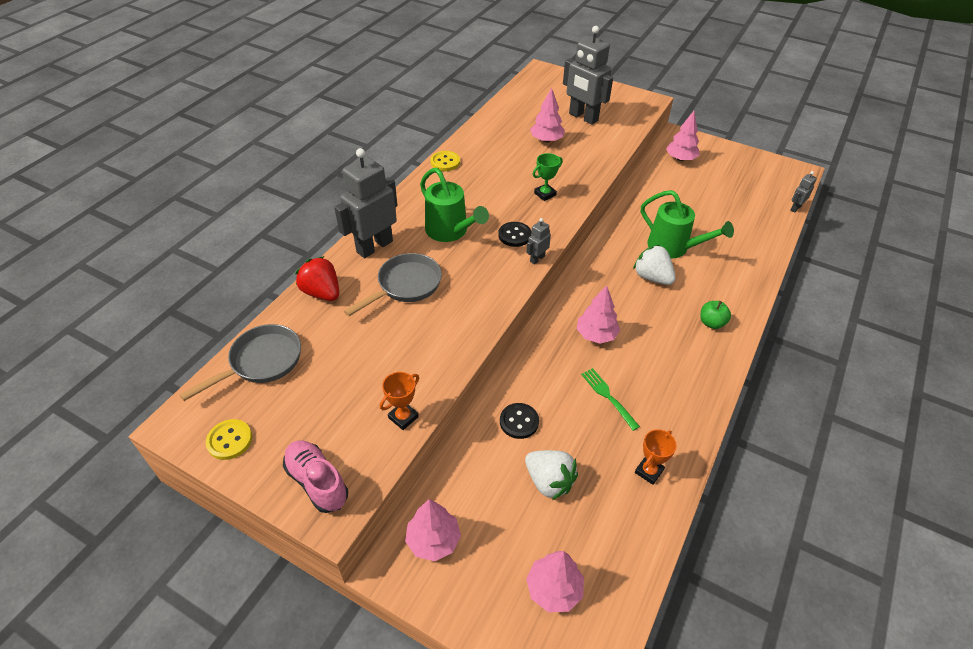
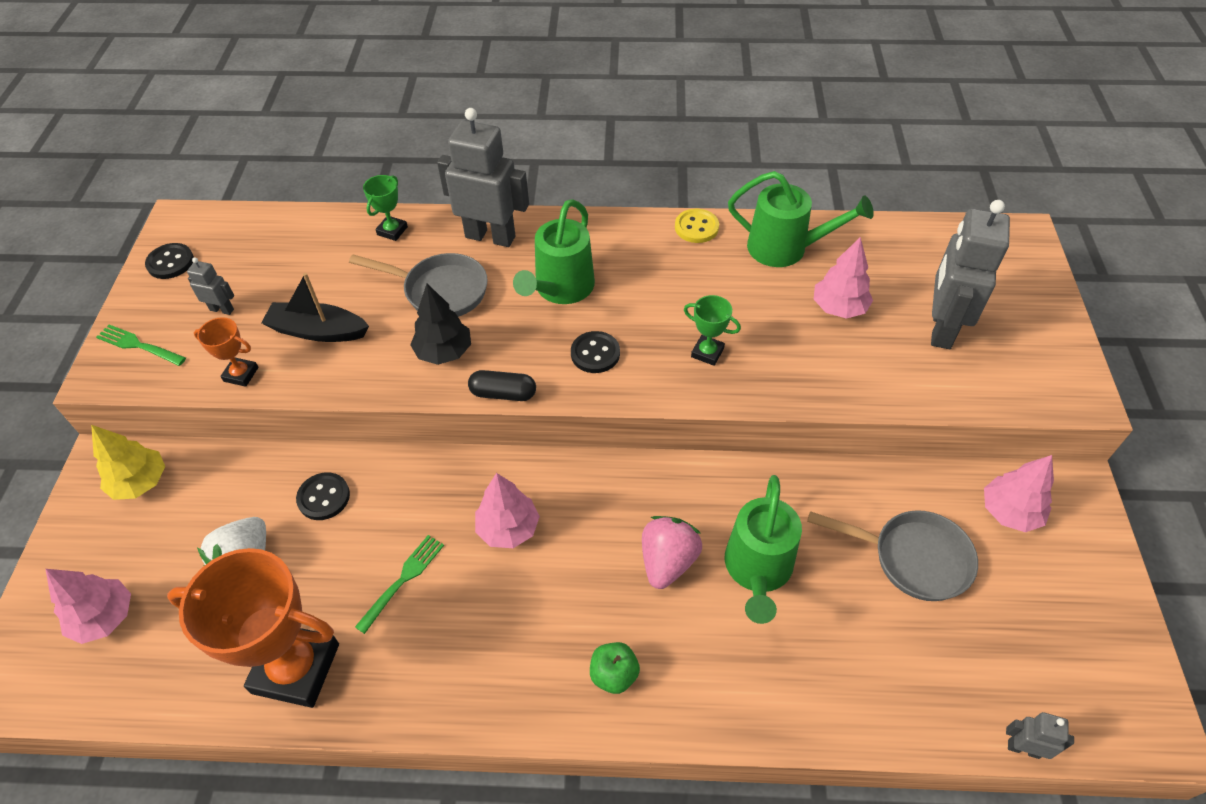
camera: 65 degrees right, 5 degrees up
grey pan [179,324,301,401] -> grey pan moved to [807,510,978,601]
yellow button [206,419,252,460] -> black button [145,243,194,279]
pink shoe [283,440,348,513] -> green fork [96,325,186,366]
red strawberry [295,256,339,301] -> green trophy [363,175,408,241]
pink tree [405,499,461,561] -> yellow tree [91,425,165,500]
grey robot [527,218,551,265] -> grey robot moved to [187,257,234,315]
white strawberry [633,245,676,285] -> pink strawberry [642,516,702,589]
orange trophy [635,429,677,485] -> orange trophy [167,548,339,708], size x2.23
none -> black boat [261,273,369,342]
none -> black tree [410,284,471,365]
none -> black capsule [468,370,536,401]
none -> green watering can [728,171,874,267]

